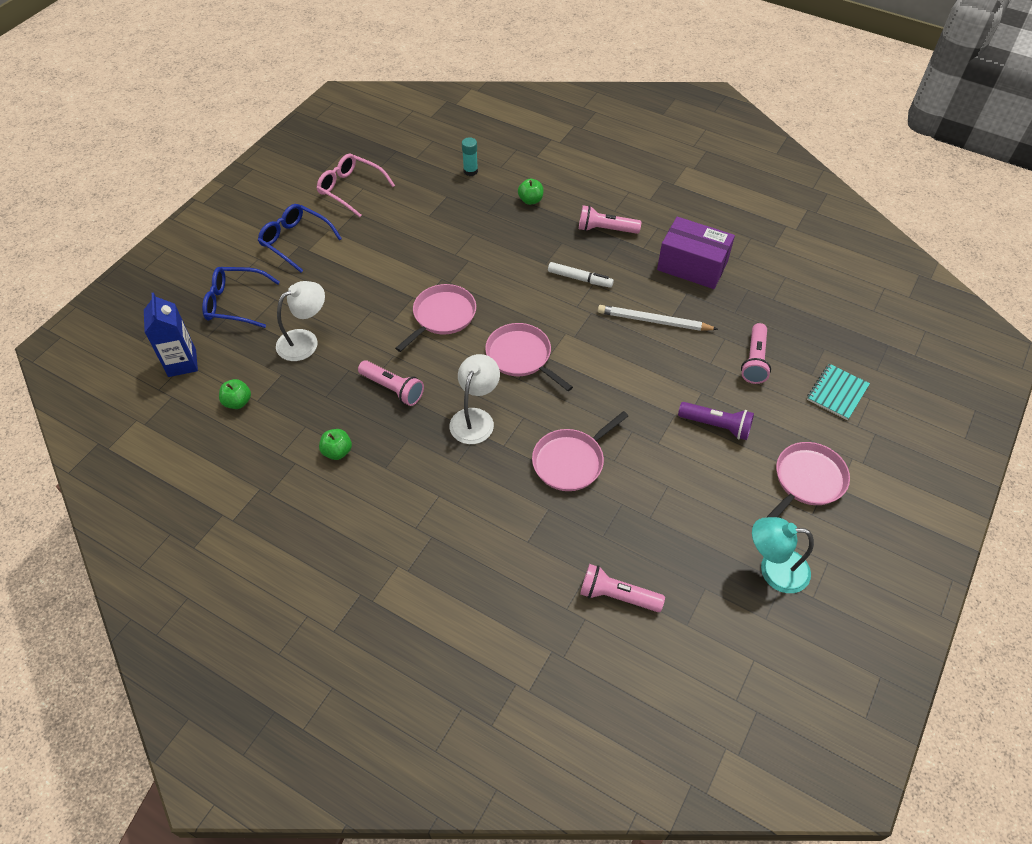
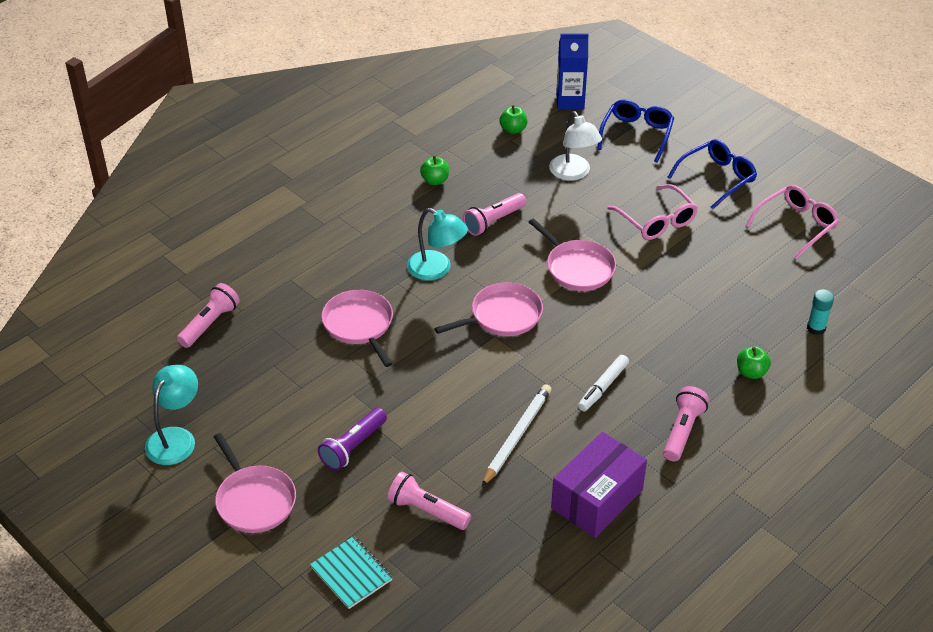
camera: 105 degrees right, 10 degrees down
white lamp [450,354,500,444] -> turquoise lamp [407,208,468,281]
none -> pink glasses [607,184,698,240]

